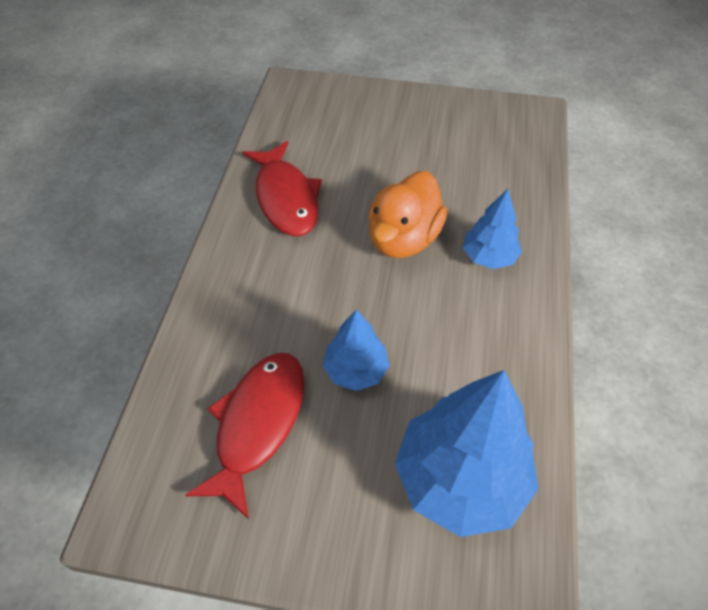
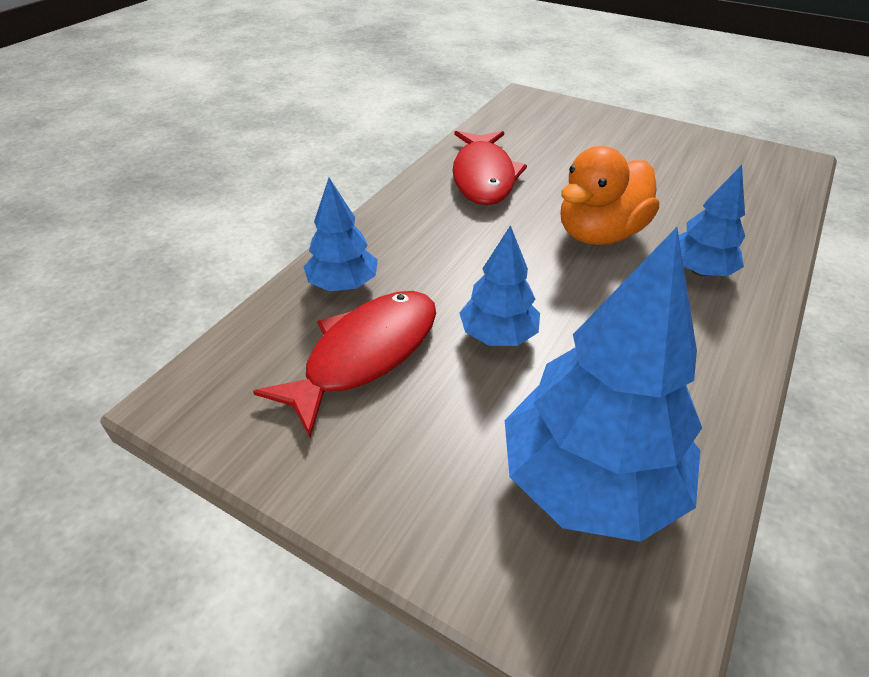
camera: 20 degrees right, 10 degrees down
none -> blue tree [304,178,378,291]

